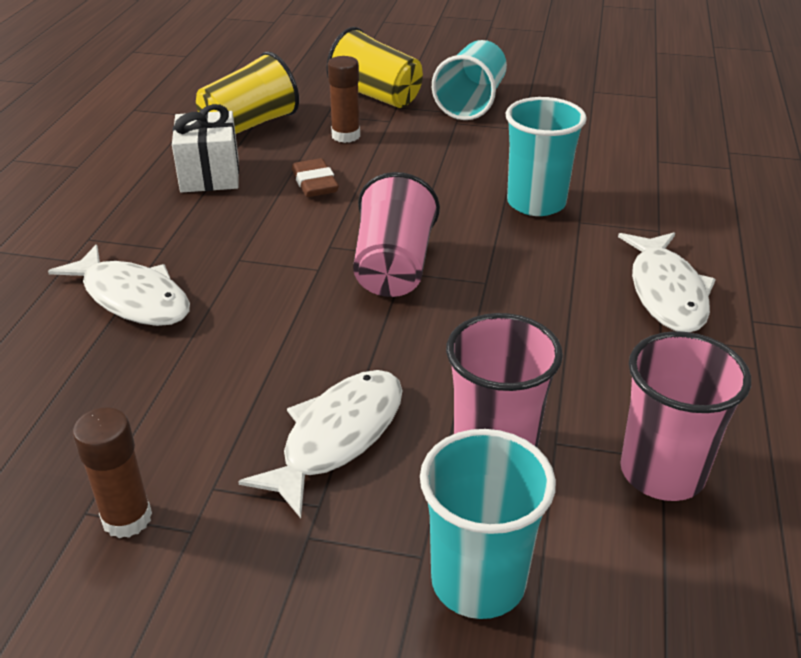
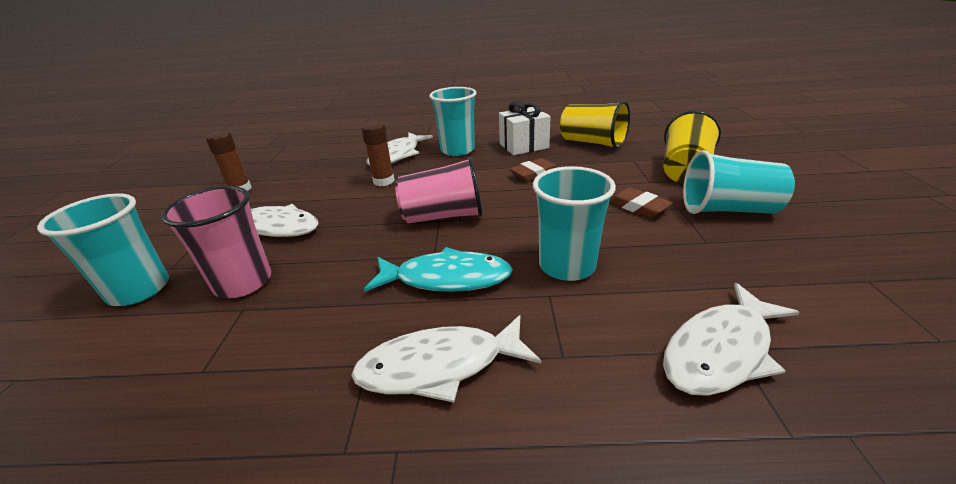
camera: 80 degrees right, 5 degrees down
brown glue stick [328,56,360,143] -> brown glue stick moved to [361,121,395,186]
pink cup [620,331,751,501] -> none
none -> turquoise fish [364,247,513,292]
none -> turquoise cup [429,87,477,156]
none -> brown eraser [609,187,673,218]
none -> white fish [663,283,799,396]

